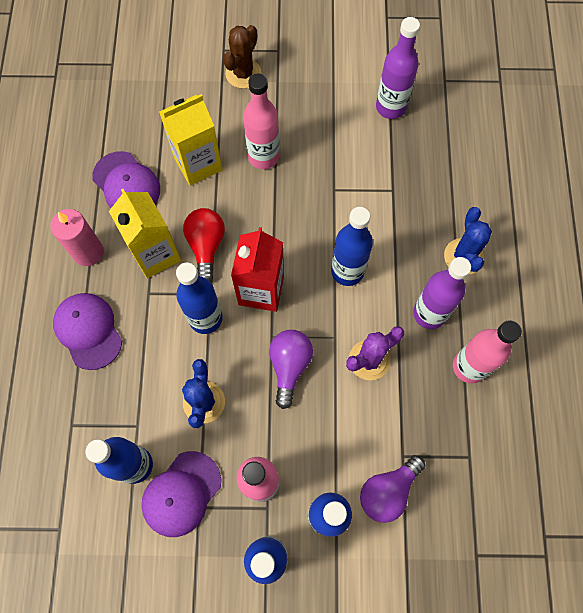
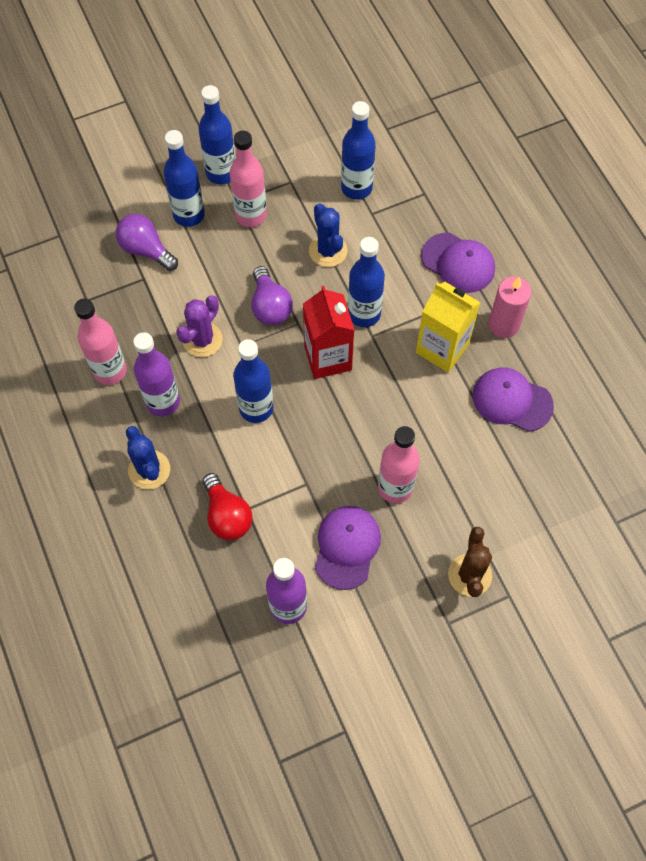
camera: 155 degrees right, 5 degrees down
purple cap [142,451,221,537] -> purple cap moved to [315,506,381,590]
yellow carton [159,94,223,186] -> none
red light bulb [183,208,225,281] -> red light bulb moved to [203,473,253,540]
purple light bulb [360,455,425,523] -> purple light bulb turned 75 degrees counterclockwise [116,214,178,271]

